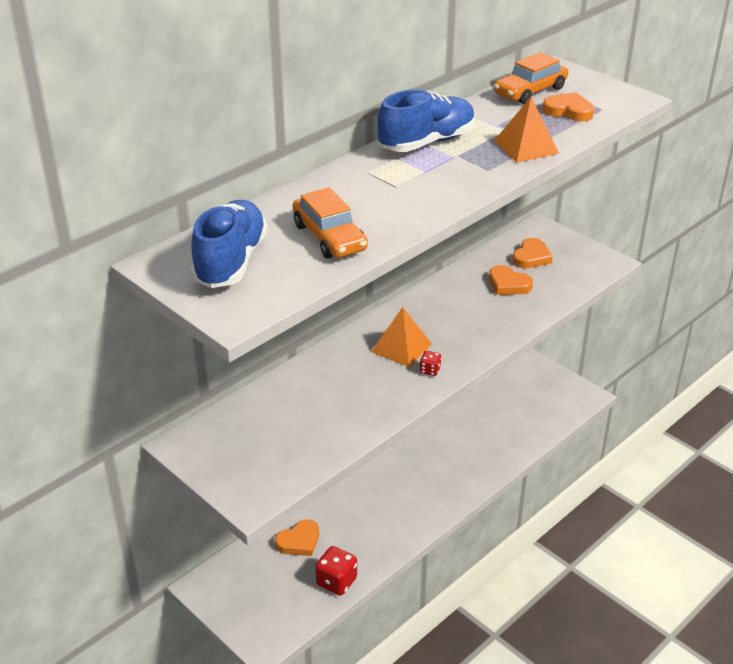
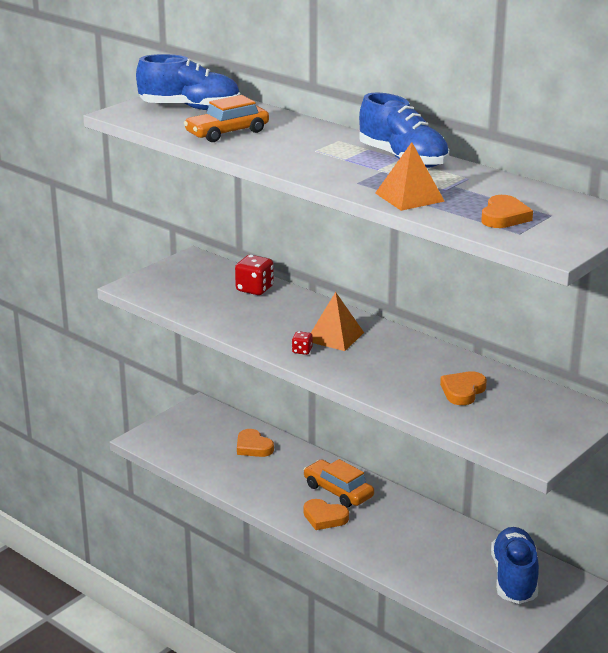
camera: 85 degrees right, 10 degrees down
red dice [315,546,357,596] -> red dice moved to [235,255,274,295]
orange car [494,52,568,104] -> orange car moved to [303,459,374,508]
orange heart [513,238,553,269] -> orange heart moved to [304,499,349,530]
none -> blue shoe [491,527,539,604]

